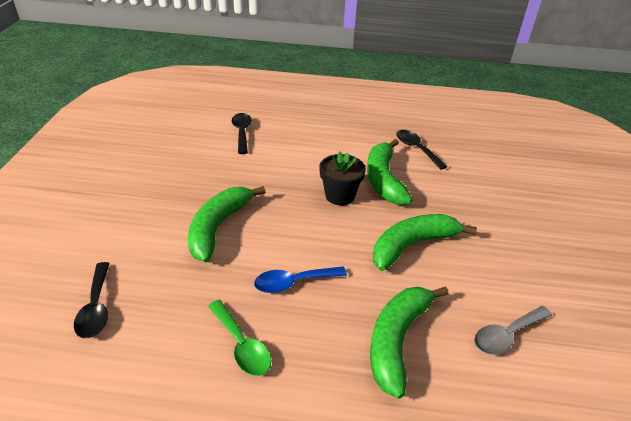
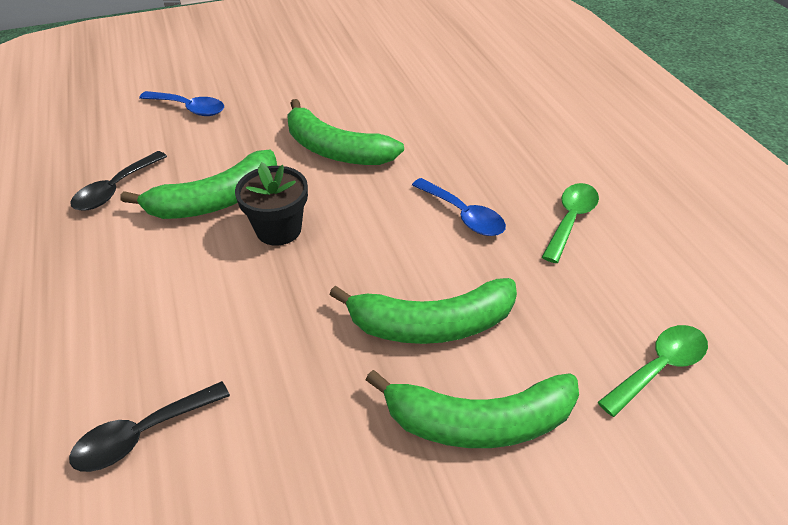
camera: 115 degrees left, 5 degrees up
black spoon [74,262,110,338] -> green spoon [598,325,708,417]
green banana [370,286,449,399] -> green banana moved to [366,370,579,448]
grey spoon [474,306,552,355] -> none
none -> blue spoon [139,91,224,116]

